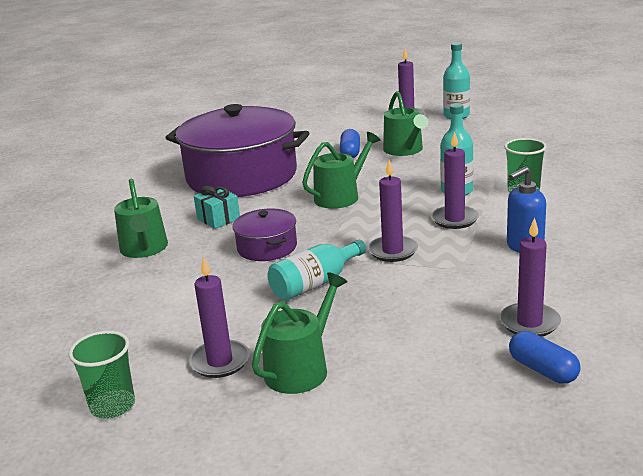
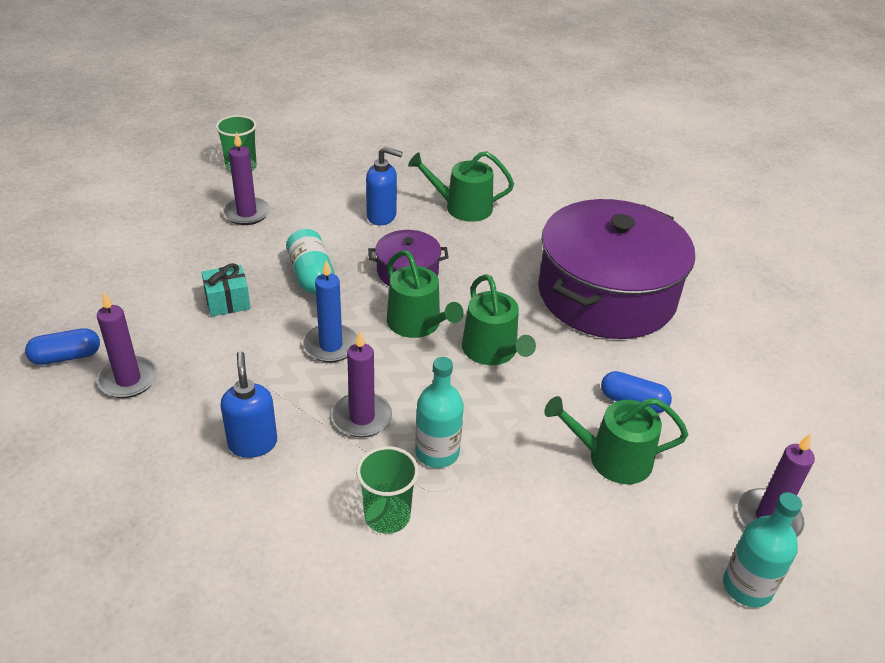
camera: 105 degrees right, 15 degrees up
turquoise gift [194,186,240,229] -> turquoise gift moved to [202,263,251,316]
green watering can [252,272,347,394] -> green watering can moved to [387,250,464,338]
purple candle [368,160,418,262] -> blue candle [303,260,357,363]
none -> blue soap dispenser [366,147,402,225]

